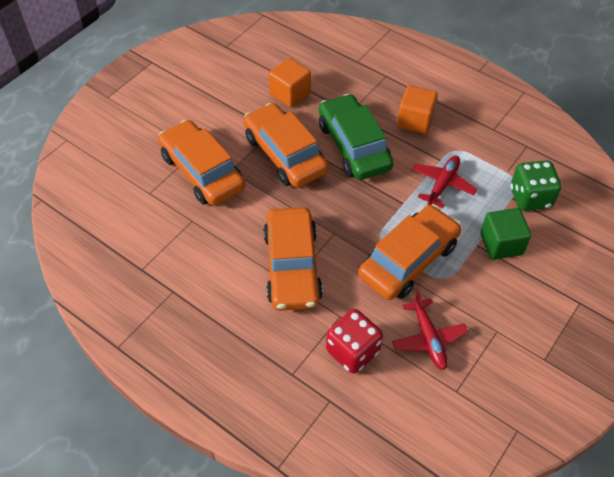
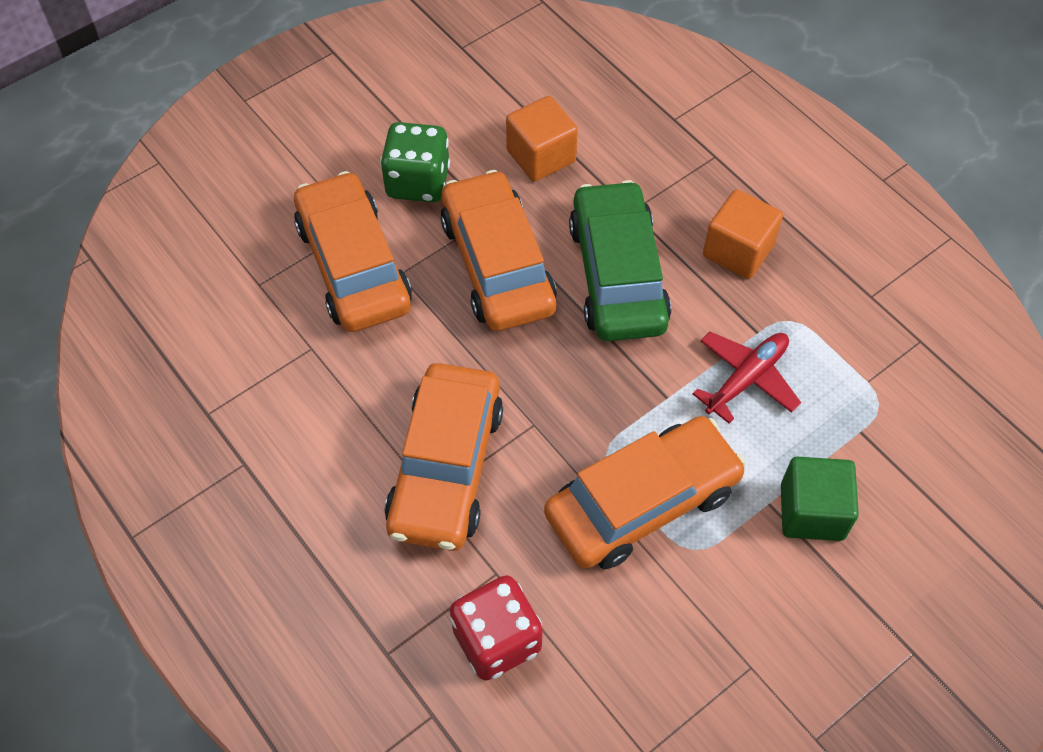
camera: 15 degrees right, 5 degrees up
red plane [392,290,468,370] -> none
green dice [510,160,561,211] -> green dice moved to [380,122,450,202]

